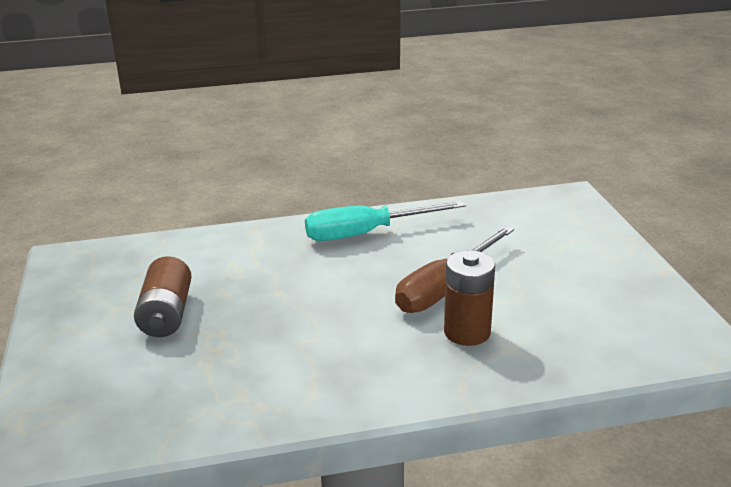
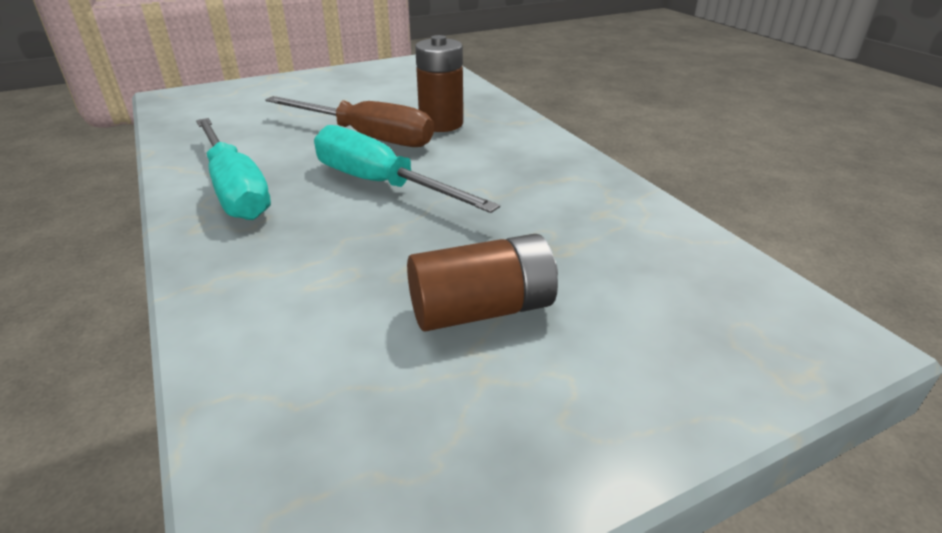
camera: 105 degrees left, 5 degrees up
none -> turquoise screwdriver [314,125,500,213]

